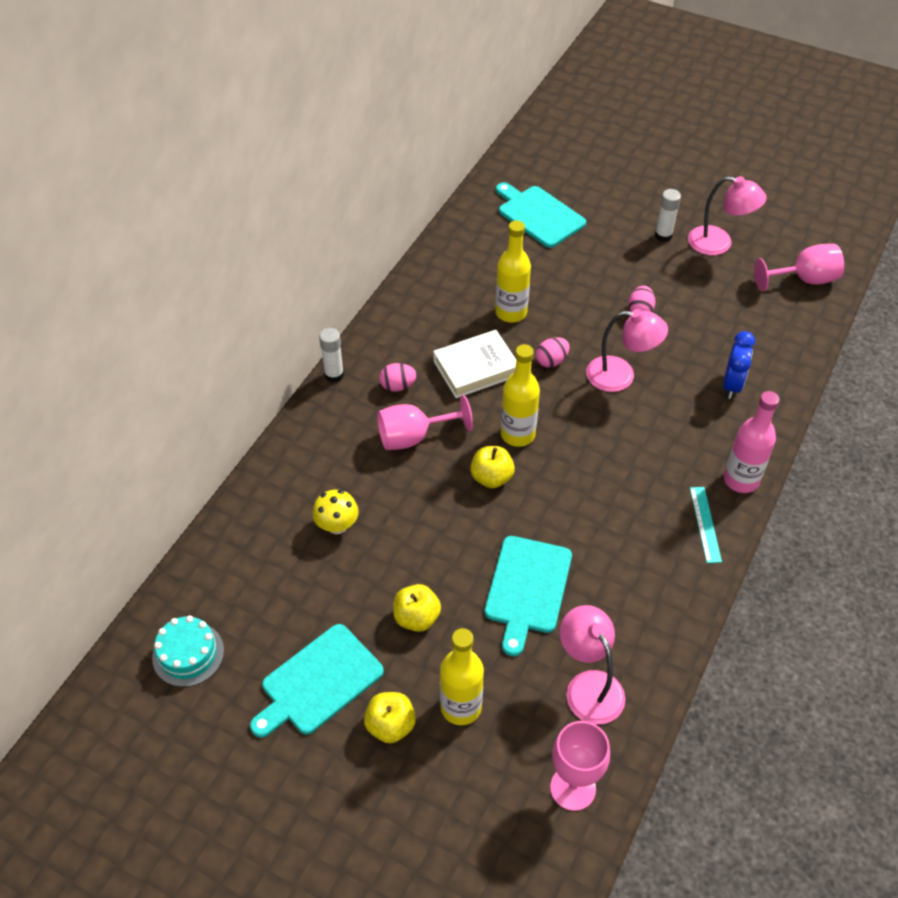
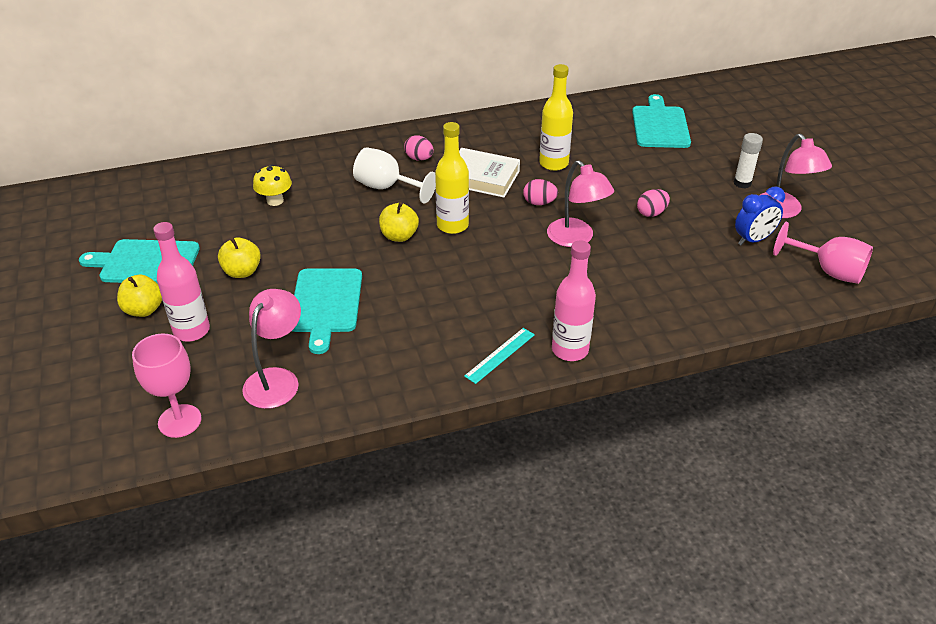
camera: 45 degrees right, 10 degrees down
turquoise cake [152,615,224,687] -> none
white glue stick [319,328,344,382] -> none
pink goblet [377,395,473,450] -> white goblet [353,147,436,204]
yellow bottle [440,628,484,725] -> pink bottle [153,222,210,342]
turquoise cutting board [484,536,572,656] -> turquoise cutting board turned 60 degrees counterclockwise [292,268,362,354]
blue clock [723,331,755,399] -> blue clock moved to [735,187,785,245]

